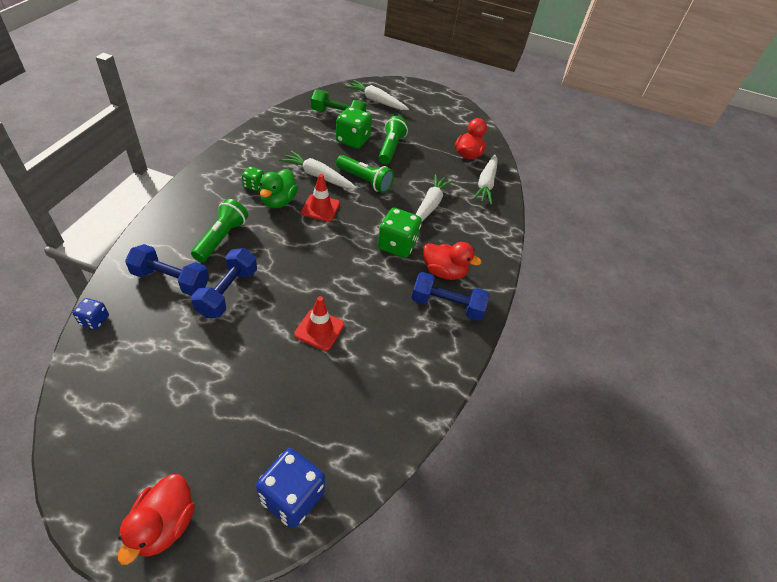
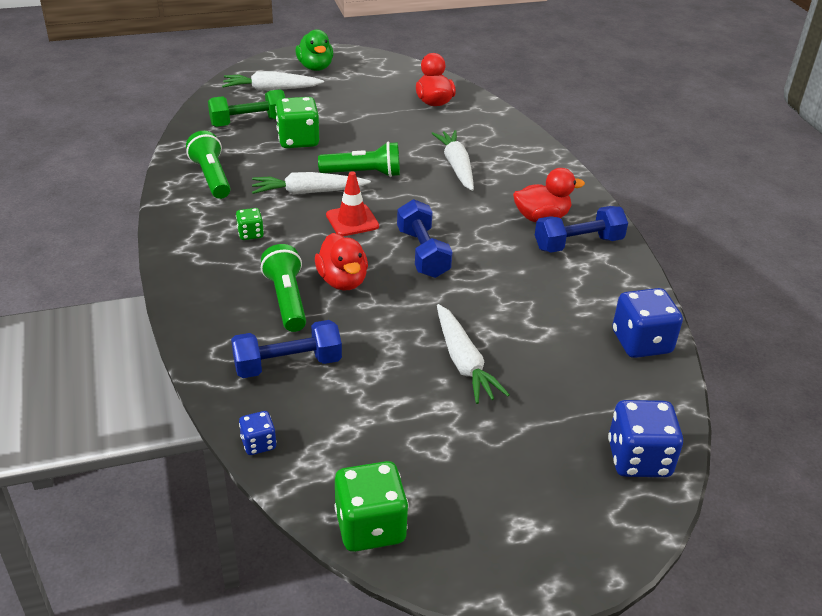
camera: 30 degrees left, 10 degrees down
red duck [118,474,195,565] -> red duck moved to [315,233,368,291]
blue dumbbell [191,248,257,318] -> blue dumbbell moved to [397,199,453,278]
green duck [260,169,298,208] -> green duck moved to [295,29,333,71]
red traffic cone [294,296,345,351] -> none
green dice [378,208,422,258] -> green dice moved to [334,461,409,552]
green flashlight [379,116,408,164] -> green flashlight moved to [186,131,231,199]
white carrot [473,155,498,205] -> white carrot moved to [437,304,510,404]
none -> blue dice [612,288,683,358]

